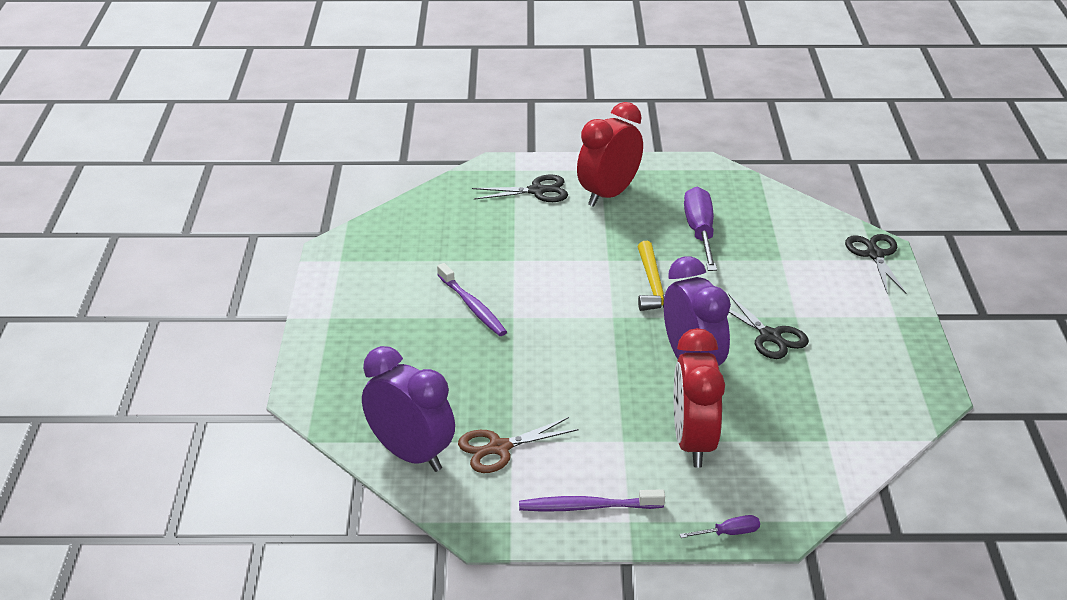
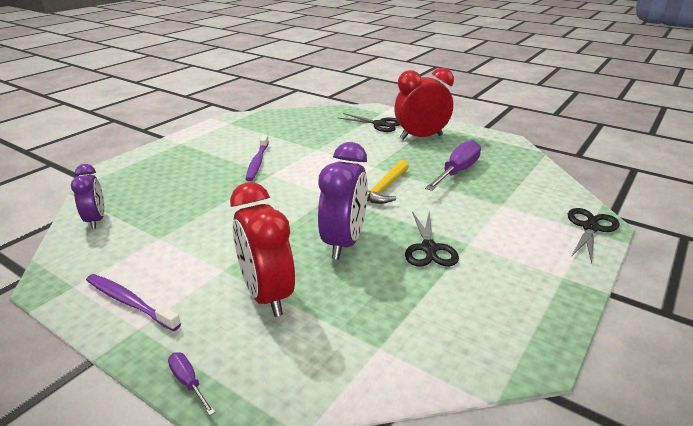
camera: 35 degrees right, 5 degrees down
purple clock [362,346,455,472] -> purple clock [71,164,105,229], size x0.61
brown scissors [458,417,579,473] -> none
red clock [674,328,725,468] -> red clock turned 60 degrees counterclockwise [230,182,295,317]
purple screwdriver [679,515,760,538] -> purple screwdriver turned 150 degrees counterclockwise [168,352,215,416]

